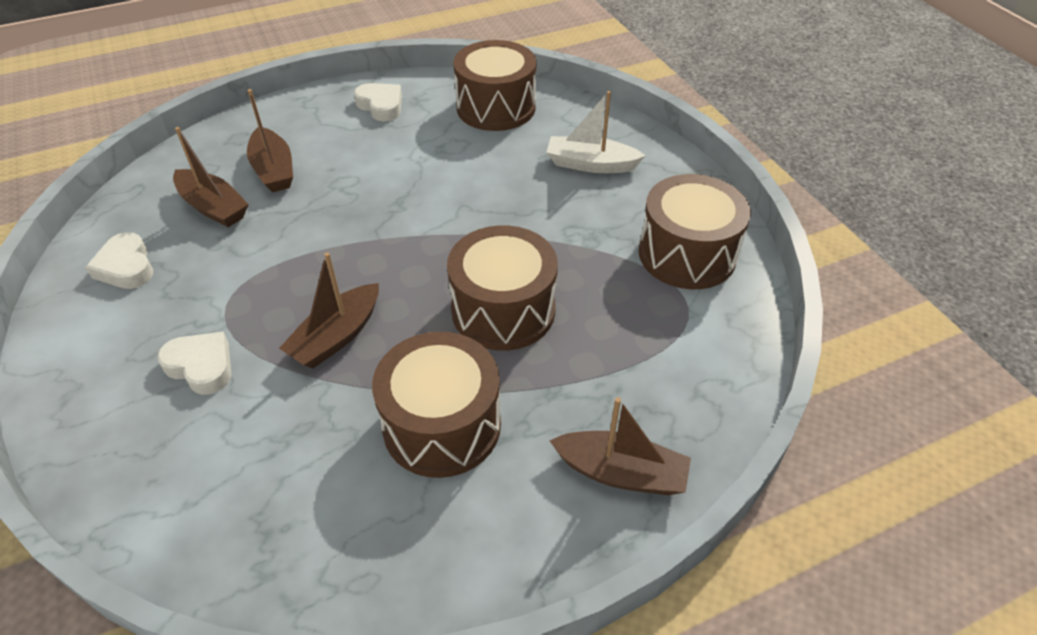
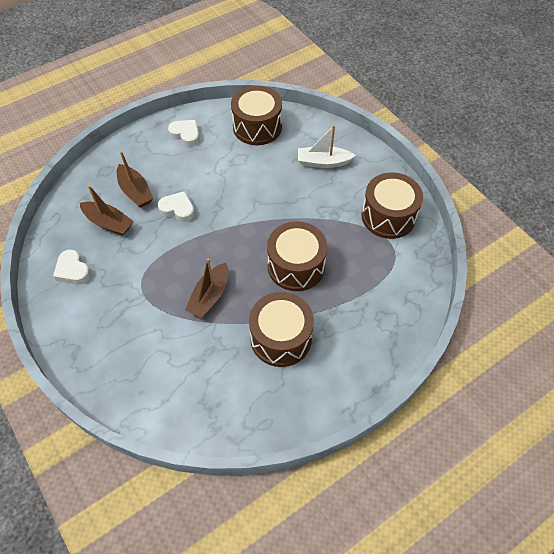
camera: 10 degrees left, 10 degrees up
white heart [157,332,231,395] -> white heart moved to [158,191,195,222]
brown boat [550,397,691,495] -> none

